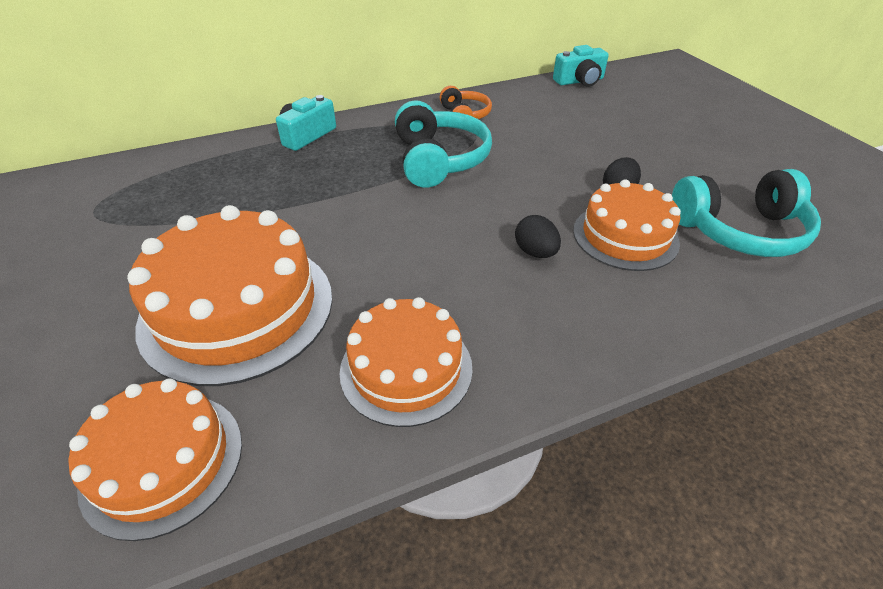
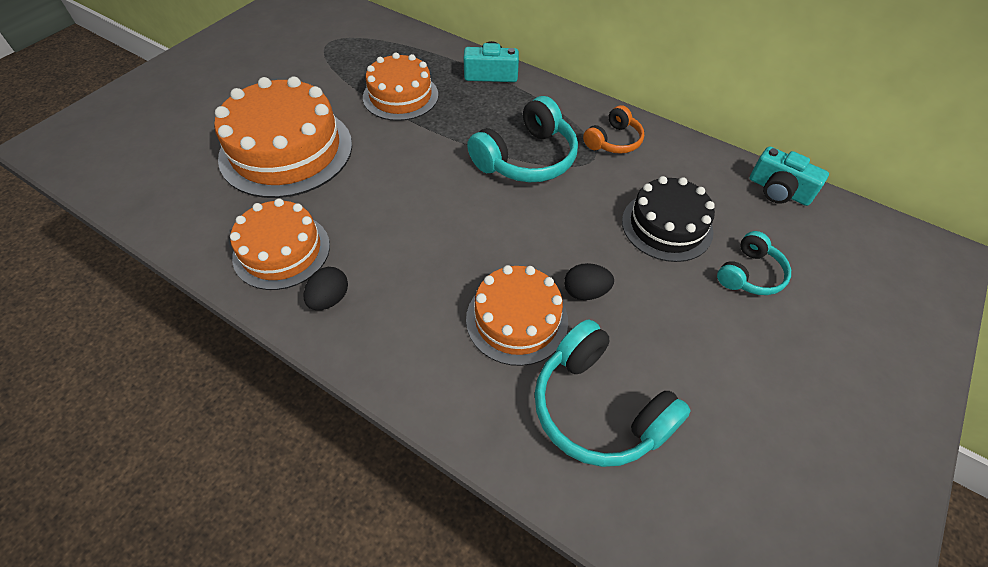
camera: 55 degrees right, 10 degrees up
orange cake [68,378,242,541] -> orange cake moved to [363,52,438,121]
black egg [515,215,561,258] -> black egg moved to [303,267,348,310]
none -> black cake [622,176,715,262]
none -> turquoise headphones [717,231,791,295]

